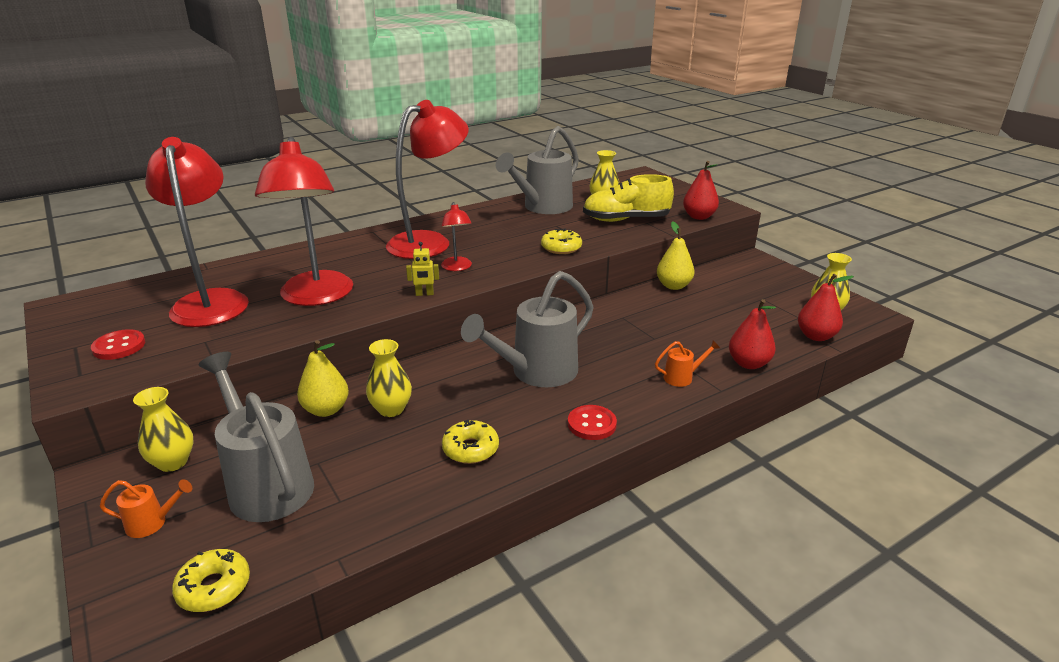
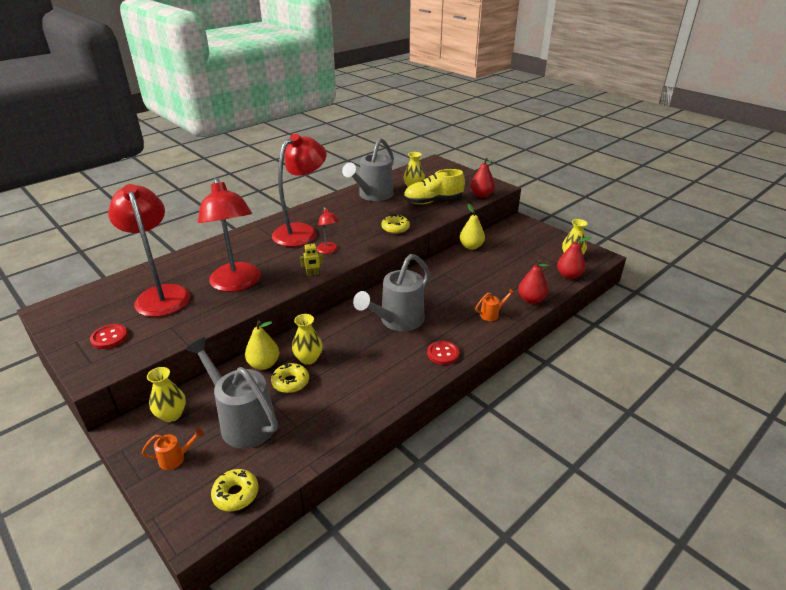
camera: 10 degrees left, 5 degrees up
yellow donut [442,420,499,464] -> yellow donut moved to [271,363,309,393]

